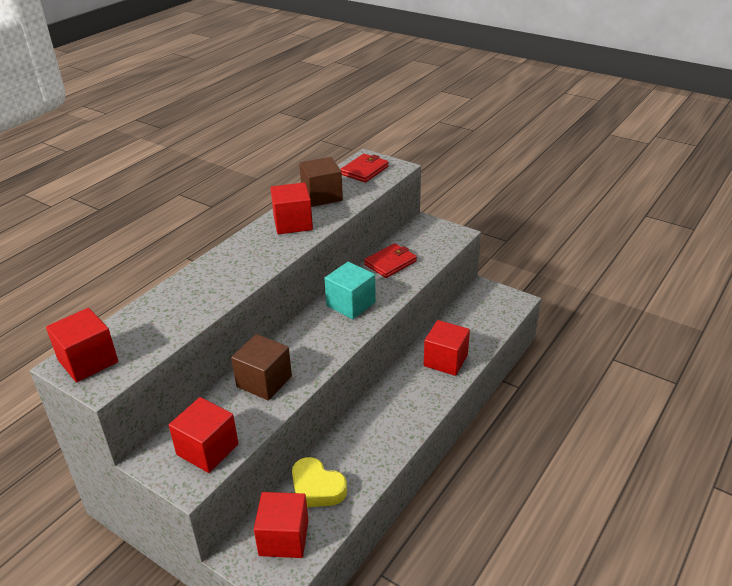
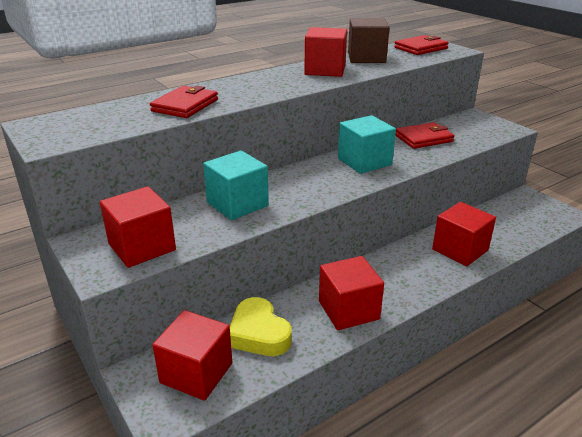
camera: 20 degrees right, 5 degrees down
red cube [46,308,118,383] -> red cube moved to [319,256,384,330]
brown cube [231,334,292,401] -> turquoise cube [203,150,269,220]
none -> red wallet [150,85,218,118]

